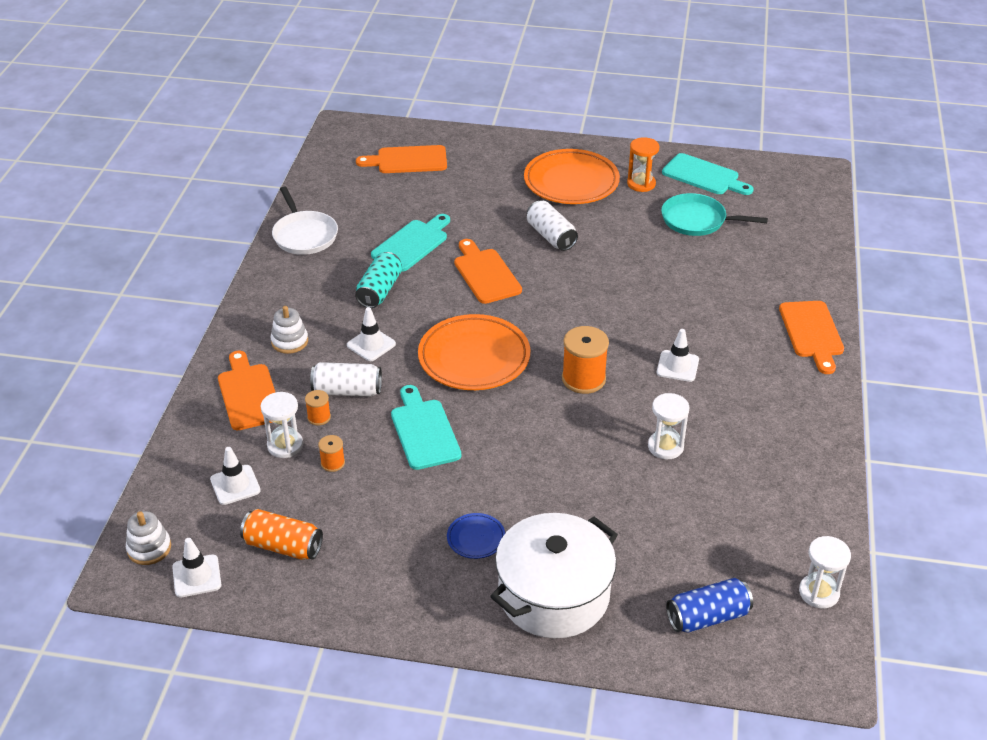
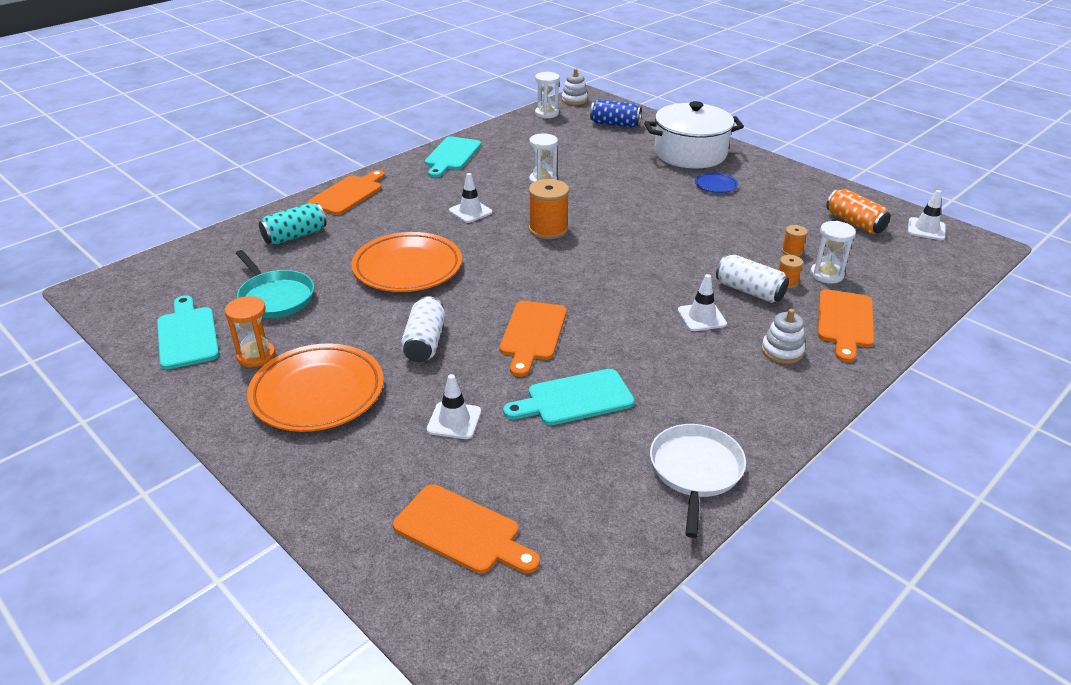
camera: 145 degrees left, 5 degrees down
white stacking toy [126,511,171,565] -> white stacking toy moved to [562,69,588,105]
white traffic cone [210,447,261,505] -> white traffic cone moved to [427,374,481,439]
turquoise can [355,252,402,308] -> turquoise can moved to [259,203,326,245]
turquoise cutting board [391,385,461,470] -> turquoise cutting board moved to [425,136,481,178]
orange plate [418,314,530,390] -> orange plate moved to [351,232,462,292]

